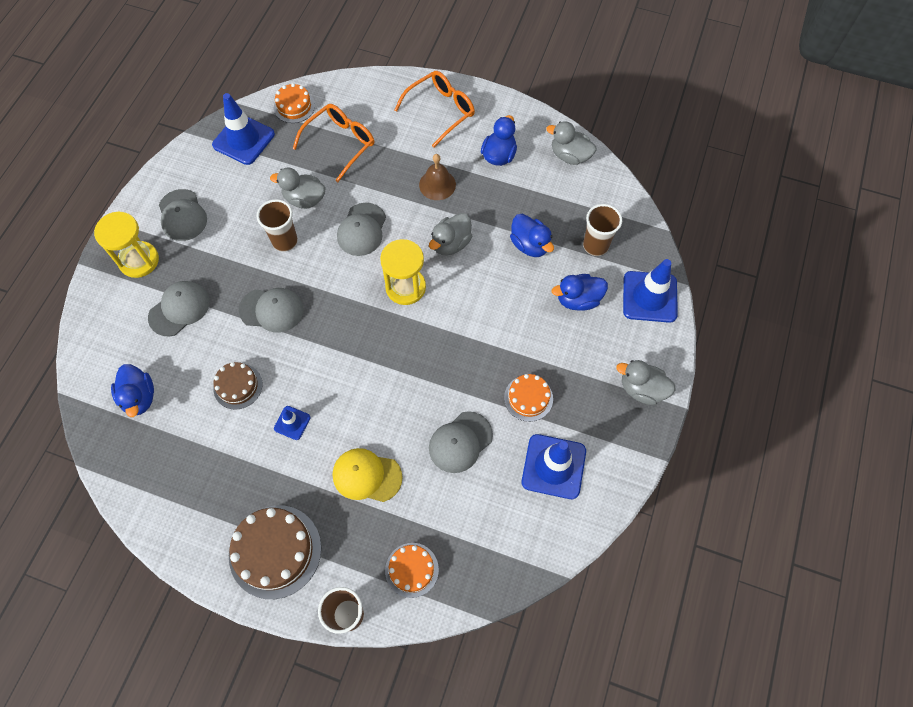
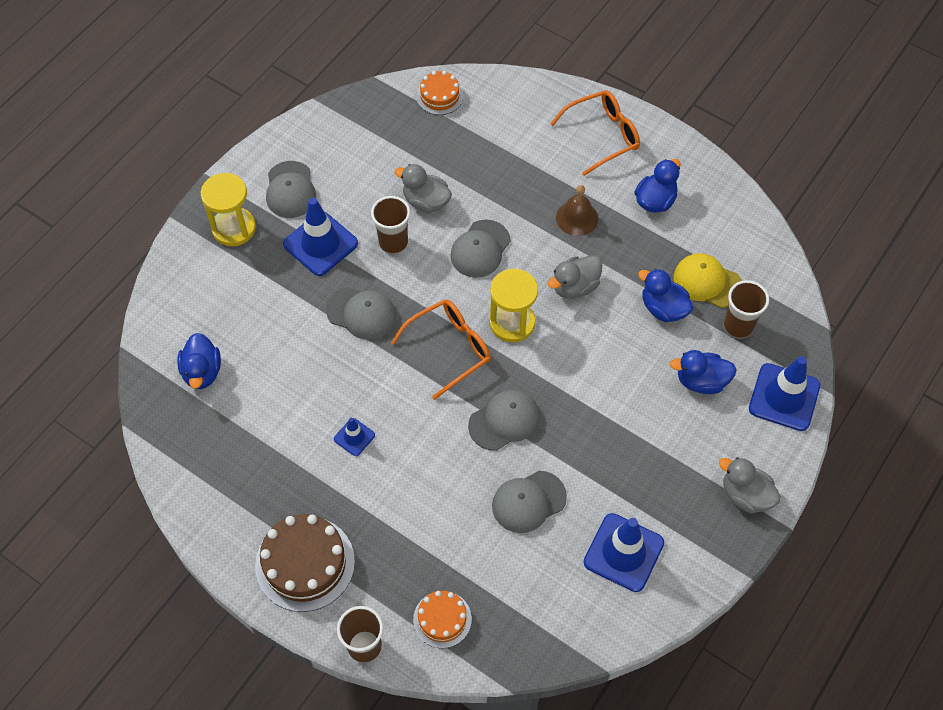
camera: 15 degrees right, 5 degrees down
grey cap [148,281,210,336] -> grey cap moved to [468,390,540,451]
blue traffic cone [212,93,275,165] -> blue traffic cone moved to [283,198,358,276]
brown cake [213,362,262,410] -> none
orange glasses [293,104,374,182] -> orange glasses moved to [391,300,491,400]
yellow cap [333,448,403,502] -> yellow cap moved to [674,253,742,308]
orange cake [504,374,553,422] -> none
blue duck [510,214,554,257] -> blue duck turned 150 degrees clockwise [638,269,693,322]
grey duck [546,121,597,165] -> none

